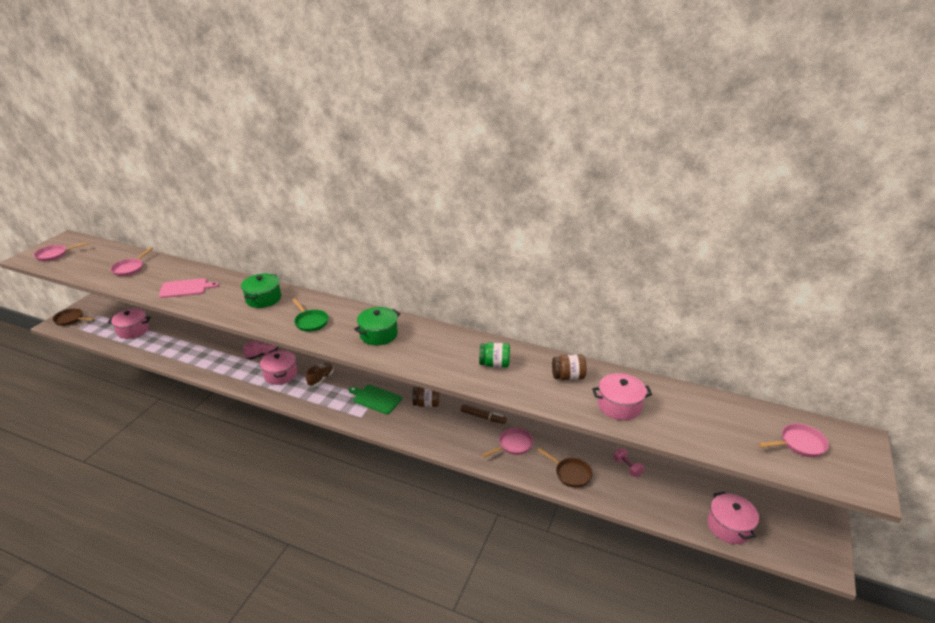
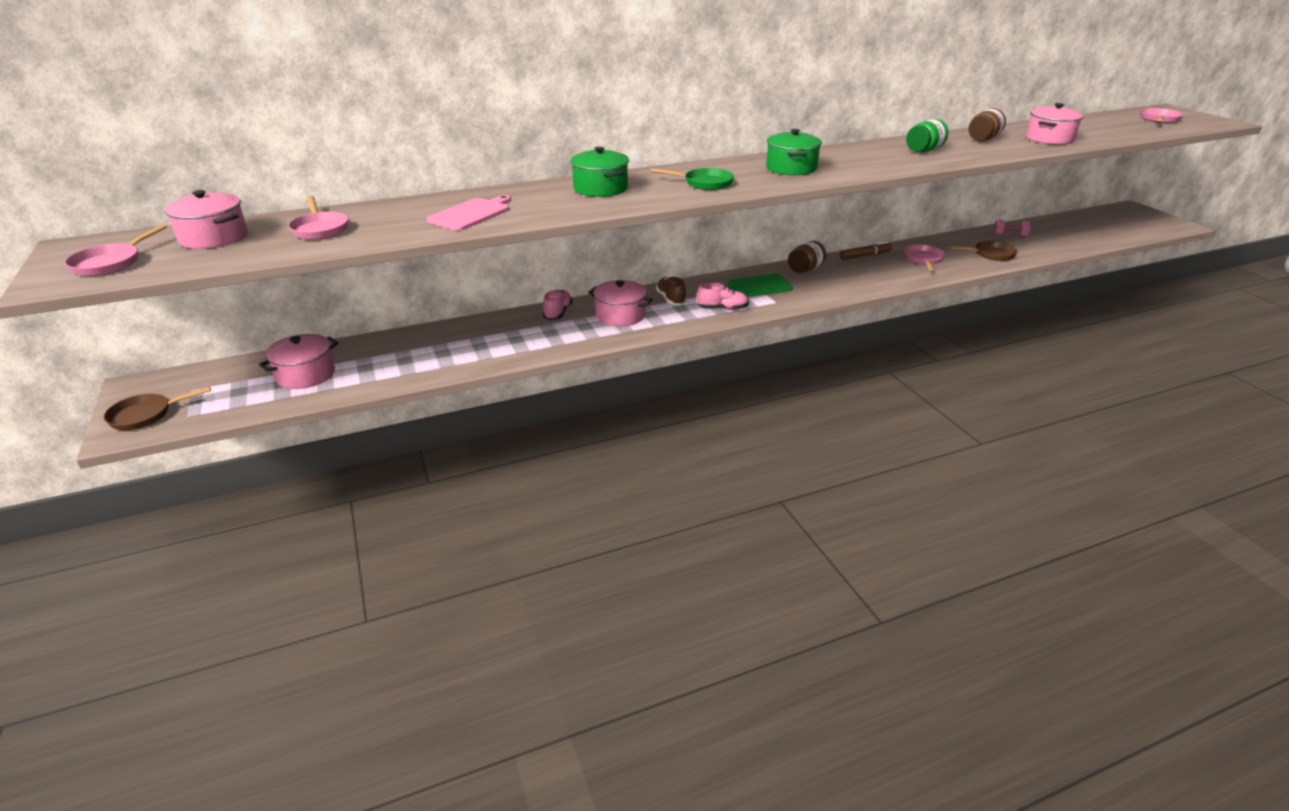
camera: 45 degrees left, 0 degrees up
pink pot [708,492,759,544] -> pink pot moved to [165,190,248,249]
none -> pink shoe [697,283,749,310]

